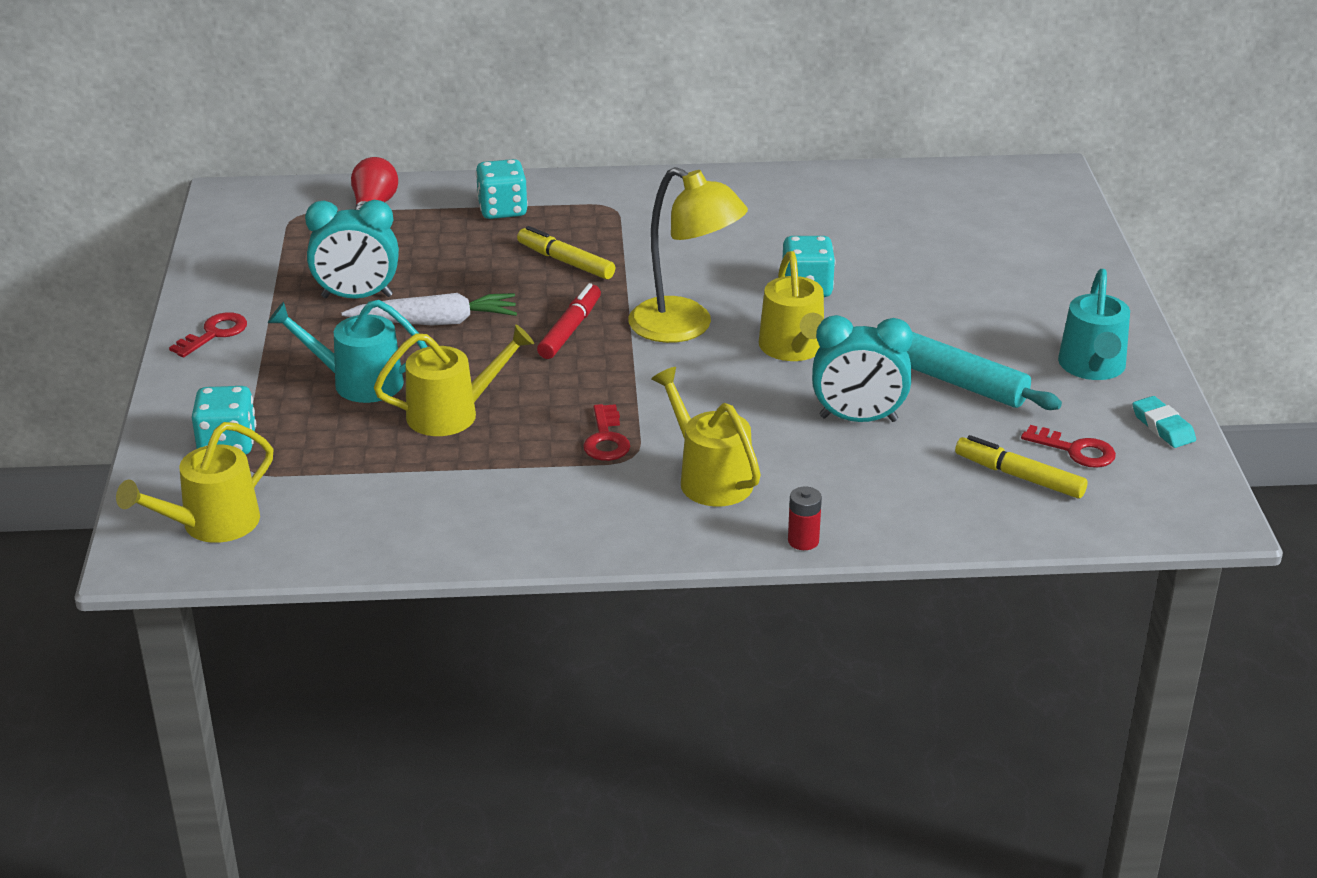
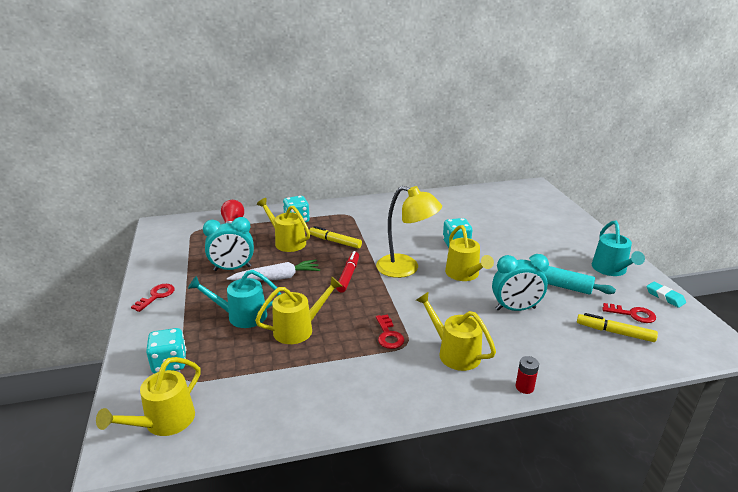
camera: 10 degrees left, 5 degrees down
none -> yellow watering can [257,198,310,252]

